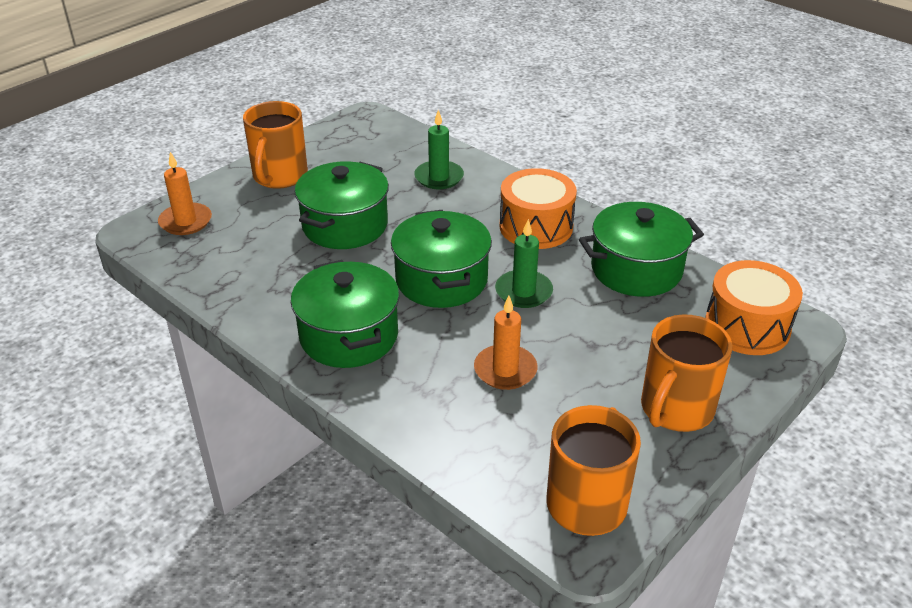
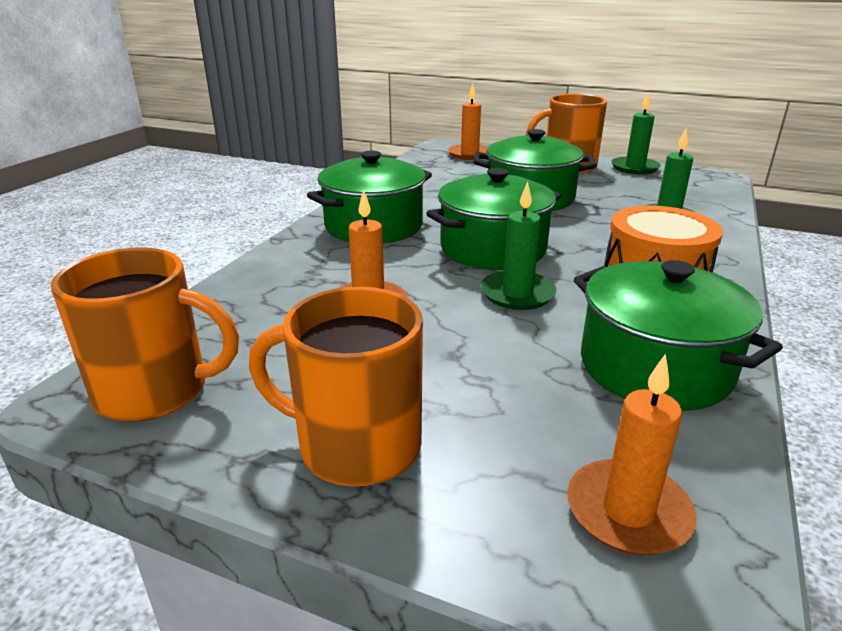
camera: 70 degrees right, 10 degrees down
orange drum [705,260,803,355] -> orange candle [567,354,696,556]
none -> green candle [611,93,661,174]

